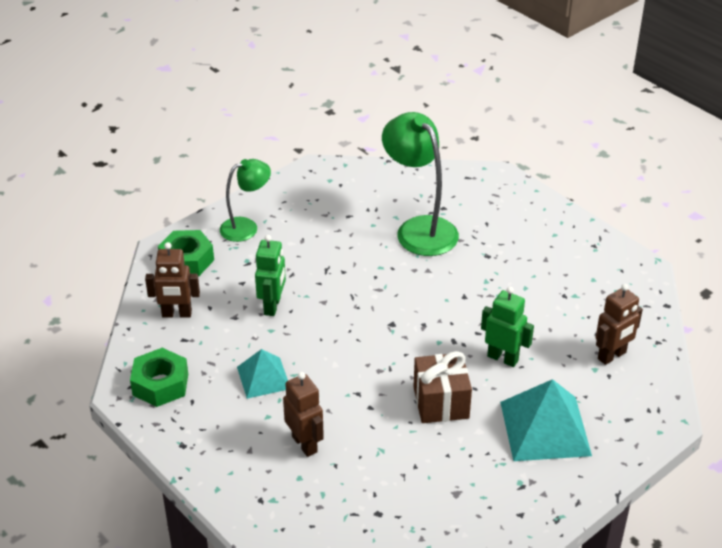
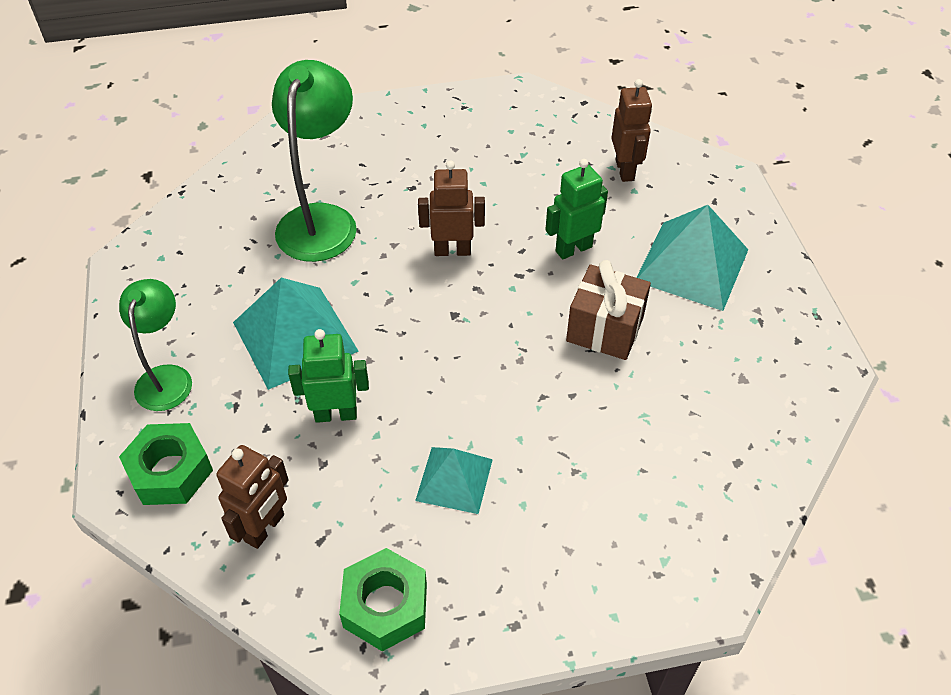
camera: 60 degrees left, 10 degrees up
green robot [255,235,286,316] -> green robot turned 45 degrees counterclockwise [288,329,369,423]
brown robot [283,372,324,457] -> brown robot moved to [418,161,485,256]
green lamp [382,112,459,256] -> green lamp turned 105 degrees clockwise [272,60,357,262]
none -> turquoise pyramid [233,278,359,390]

